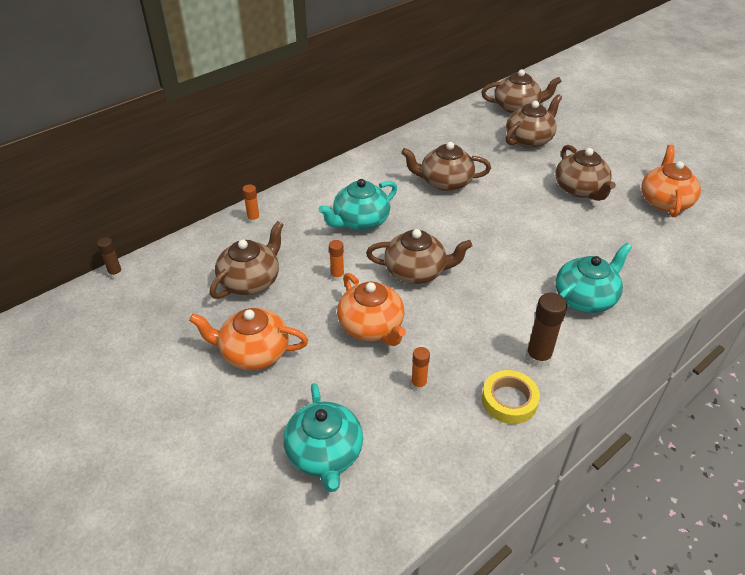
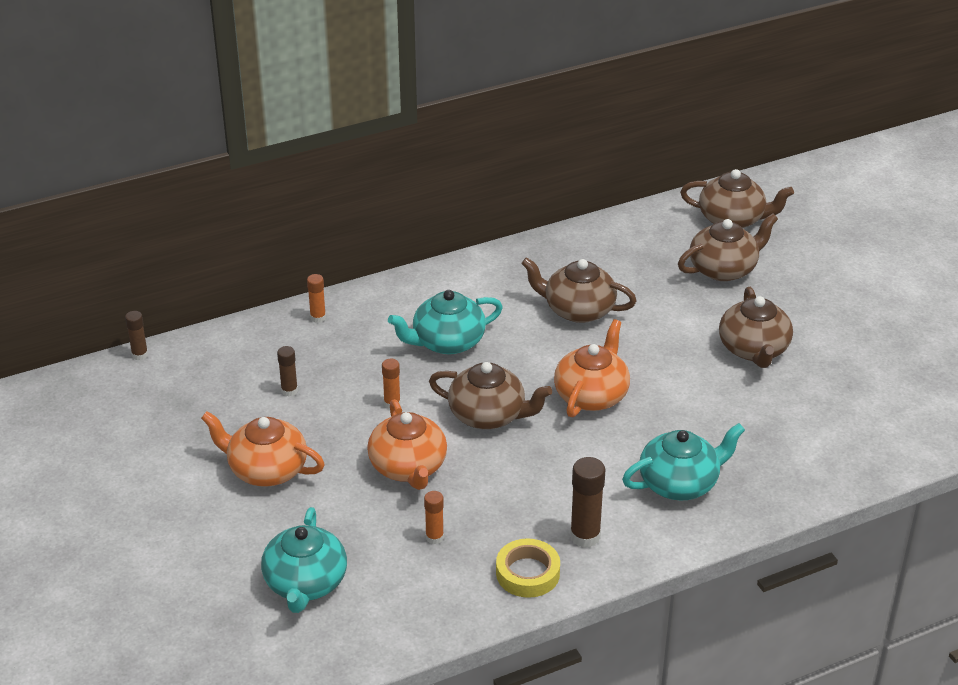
camera: 15 degrees right, 5 degrees down
brown teapot [210,221,283,299] -> brown glue stick [277,346,298,396]
orange teapot [641,145,701,217] -> orange teapot moved to [554,319,630,417]

